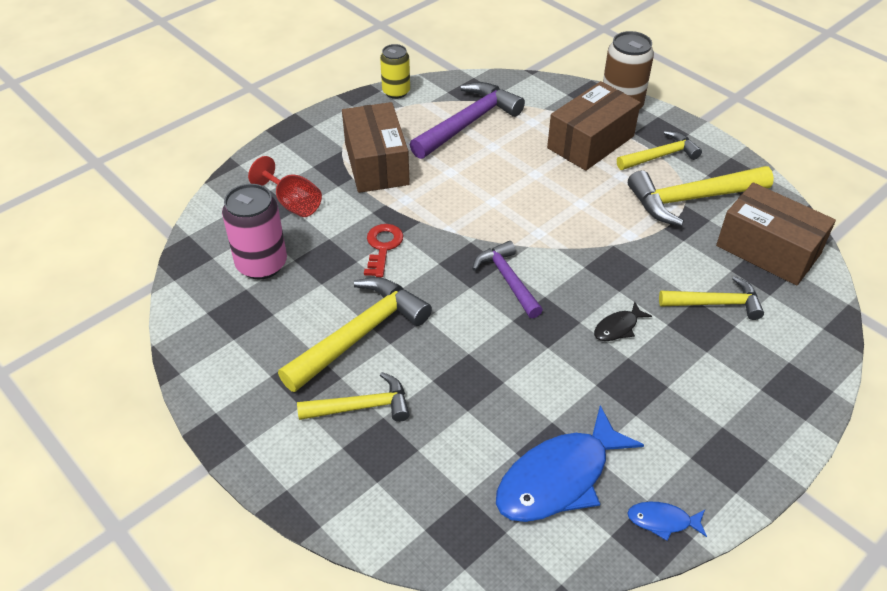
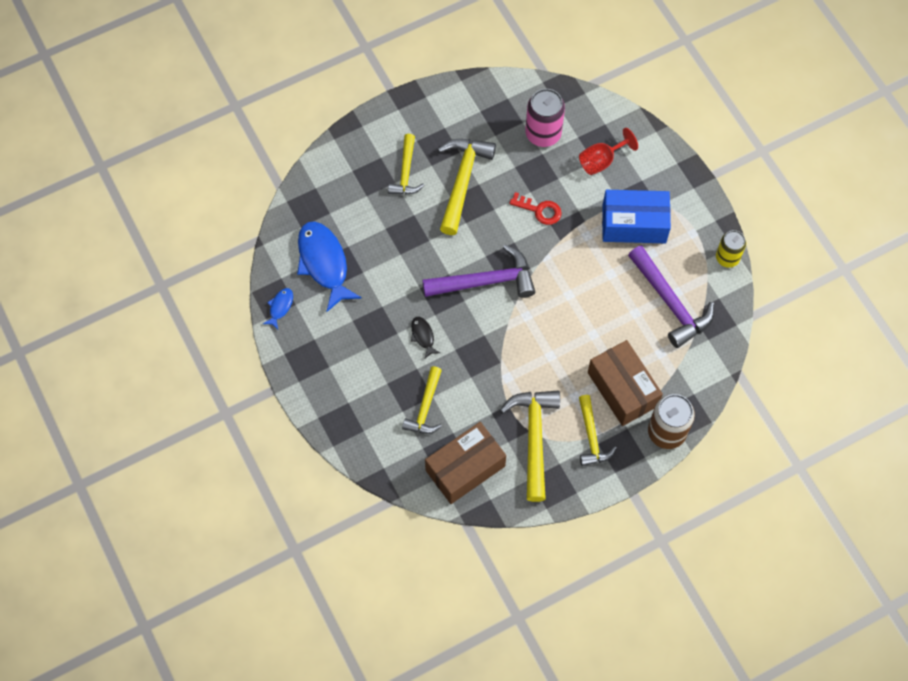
camera: 105 degrees right, 20 degrees up
yellow hammer [278,277,432,392] -> yellow hammer turned 135 degrees counterclockwise [438,139,496,235]
brown box [342,102,410,193] -> blue box [602,190,671,243]
purple hammer [472,241,543,318] -> purple hammer [422,244,535,298], size x1.59

